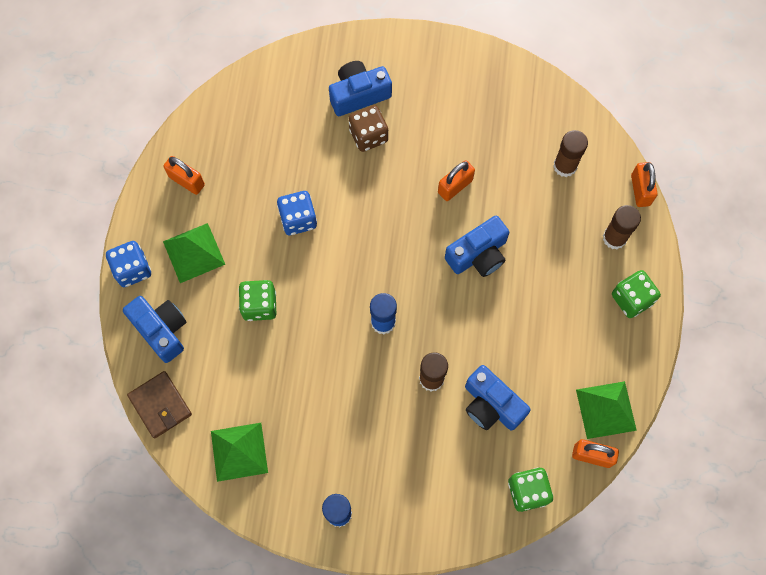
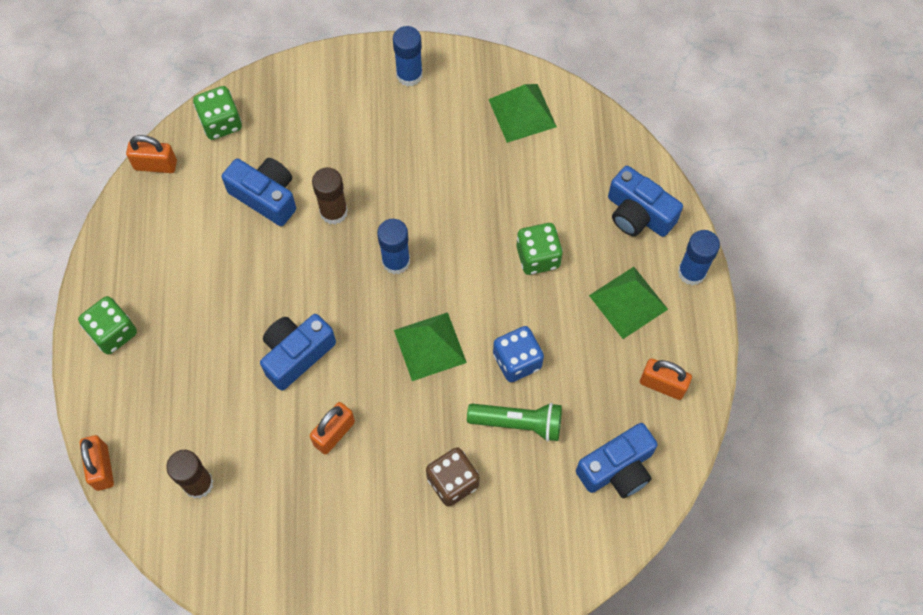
camera: 170 degrees right, 5 degrees down
blue dice [106,241,151,287] -> blue glue stick [678,230,720,286]
brown wallet [127,371,192,439] -> none
blue camera [329,61,392,116] -> blue camera moved to [576,423,658,498]
green pyramid [576,381,637,439] -> green pyramid moved to [394,312,467,381]
brown glue stick [603,205,641,249] -> none
none -> green flashlight [467,403,562,442]

